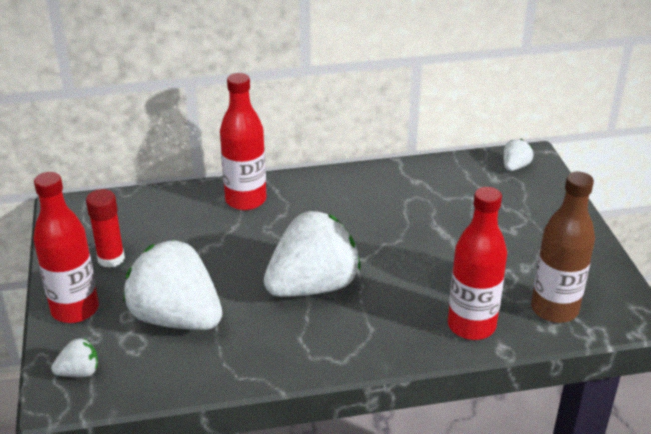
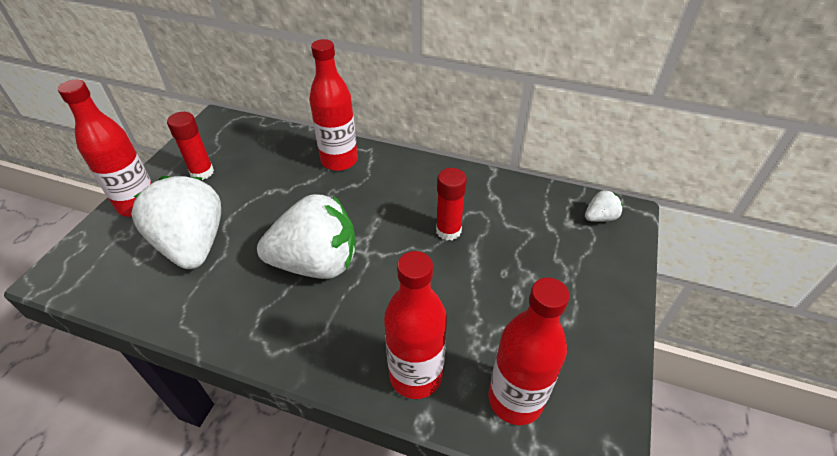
camera: 30 degrees right, 10 degrees up
white strawberry [51,338,98,377] -> none
brown bottle [531,172,595,323] -> red bottle [488,278,570,425]
none -> red glue stick [436,168,467,240]

